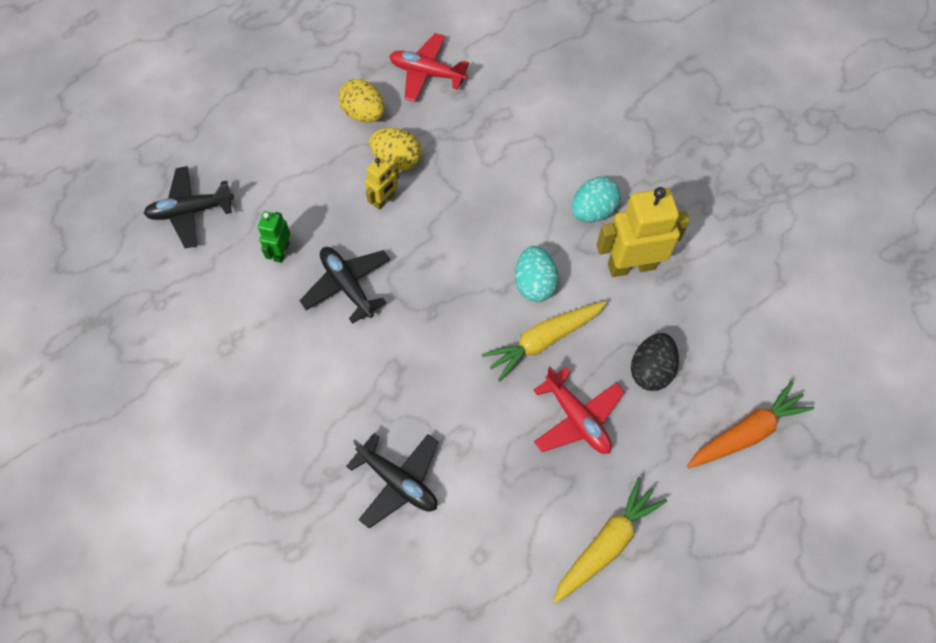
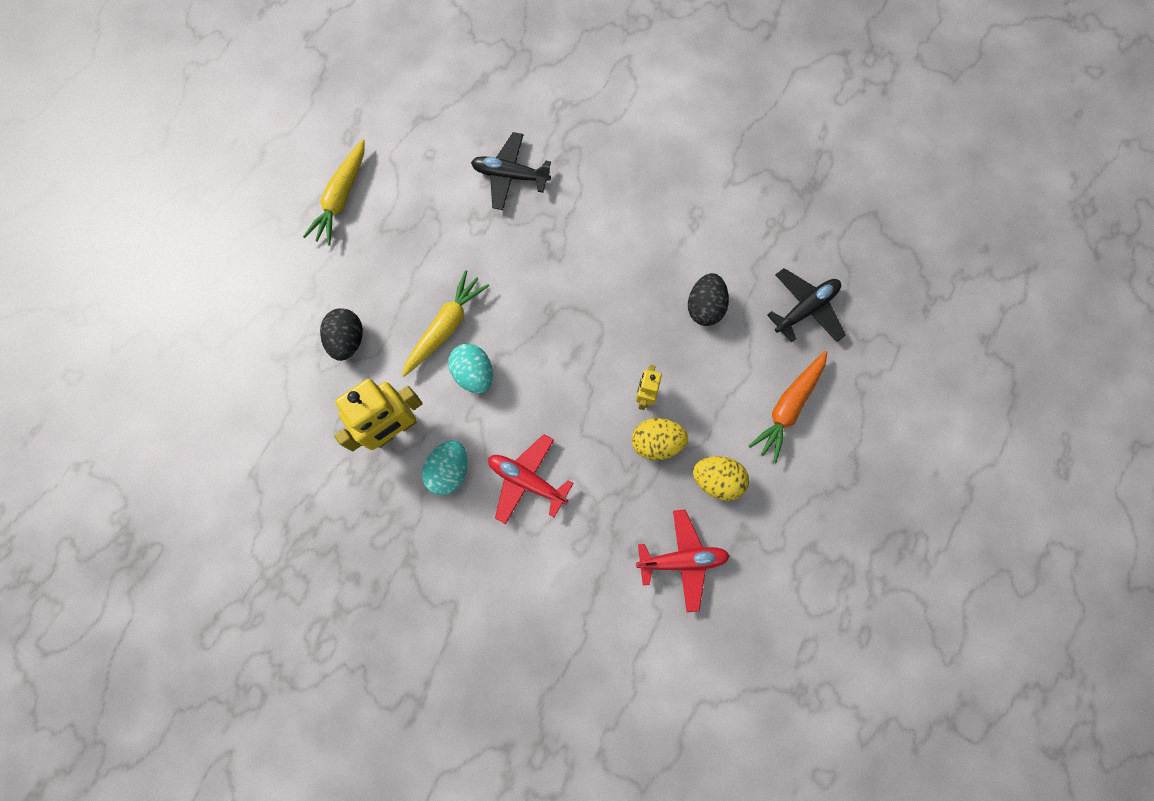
camera: 155 degrees right, 10 degrees up
green robot [258,211,291,263] -> black egg [688,273,729,326]
black plane [299,247,390,324] -> none
red plane [534,367,625,454] -> red plane moved to [488,434,574,524]
orange carrot [687,381,814,468] -> orange carrot moved to [749,351,827,463]

